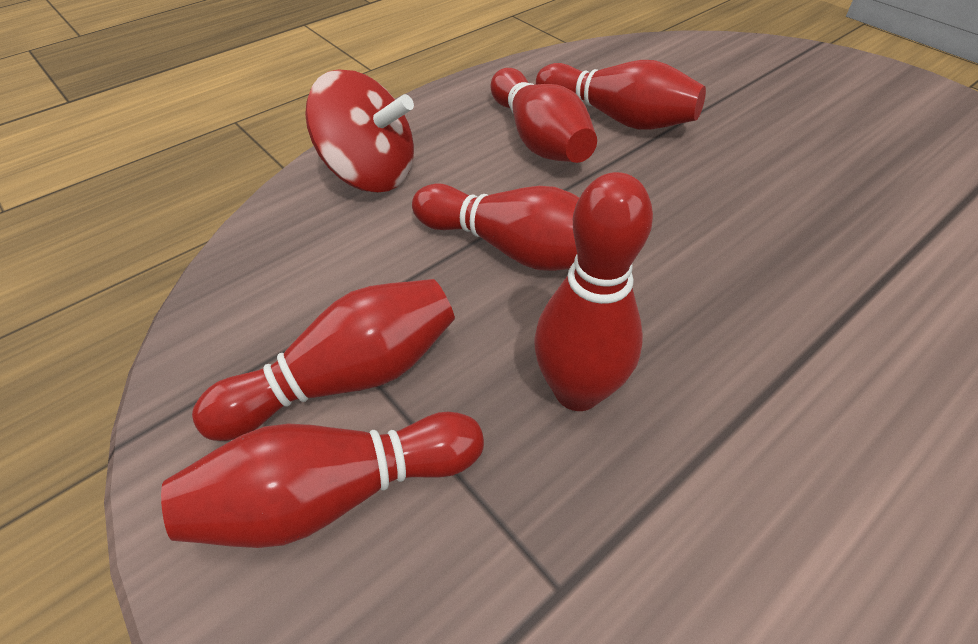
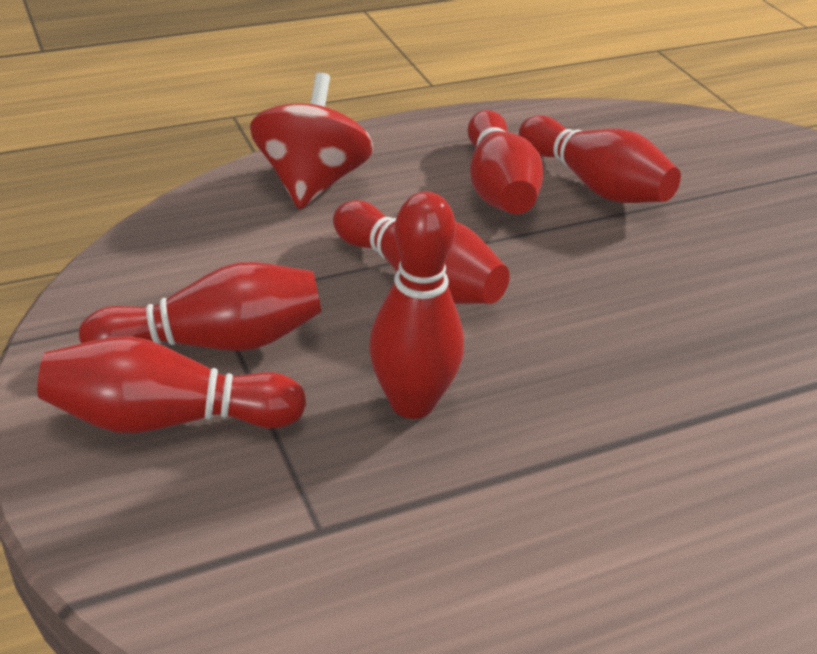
camera: 15 degrees right, 10 degrees down
red spinning top [305,70,414,192] -> red spinning top turned 120 degrees counterclockwise [250,72,373,209]

